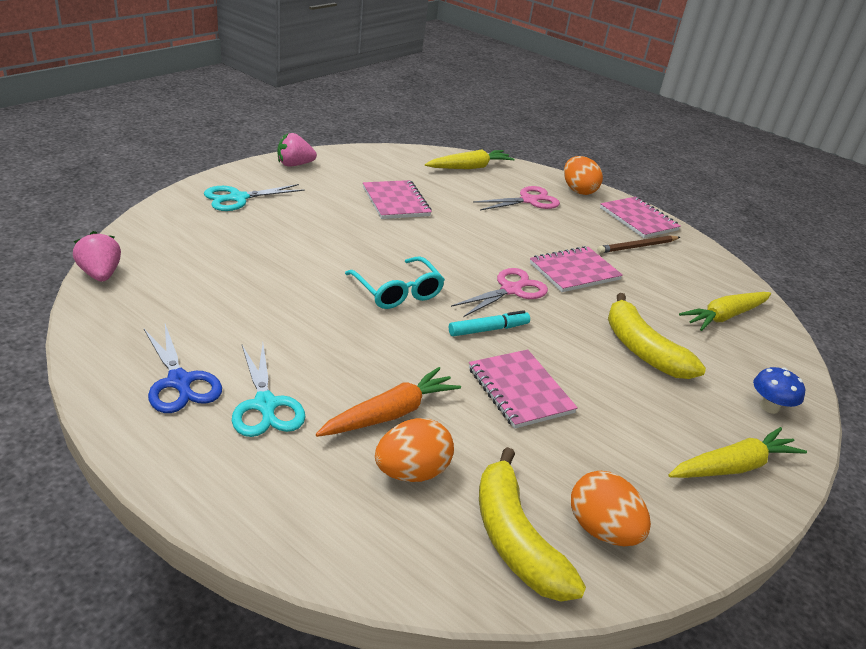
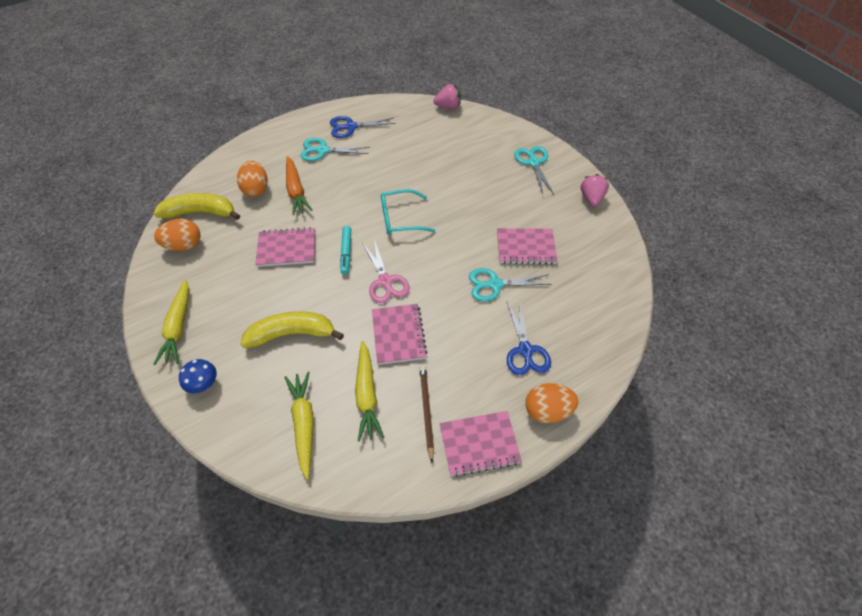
camera: 115 degrees right, 20 degrees up
yellow carrot [425,150,515,169] -> yellow carrot moved to [355,341,384,442]
pink scissors [473,186,560,210] -> blue scissors [507,301,551,375]
none -> turquoise scissors [469,268,552,302]

